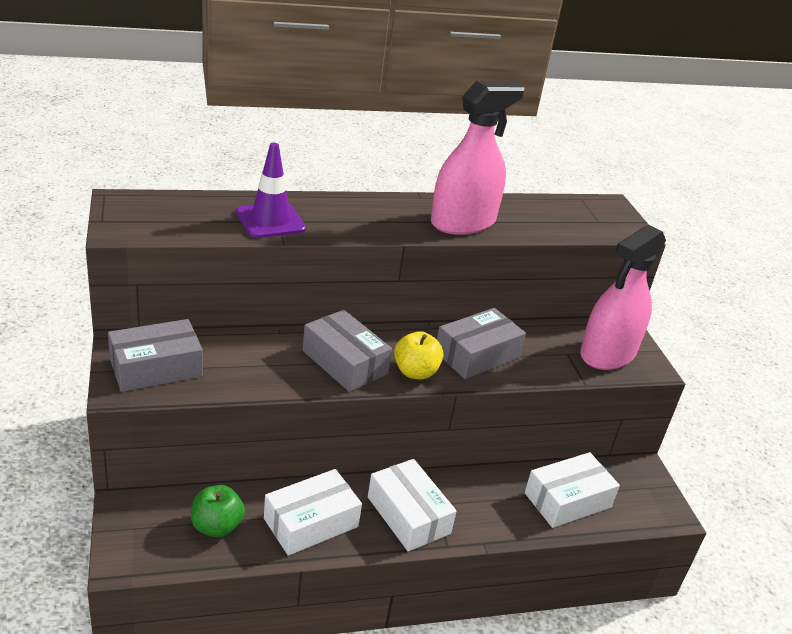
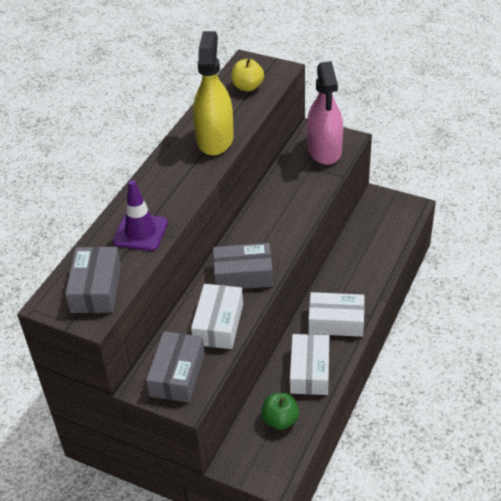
camera: 45 degrees left, 10 degrees up
yellow apple [394,331,444,379] -> yellow apple moved to [231,59,264,92]
pink spray bottle [431,81,525,235] -> yellow spray bottle [193,31,234,156]
grey box [437,308,526,379] -> grey box moved to [65,247,121,313]
white box [525,452,620,528] -> white box moved to [191,284,243,349]

